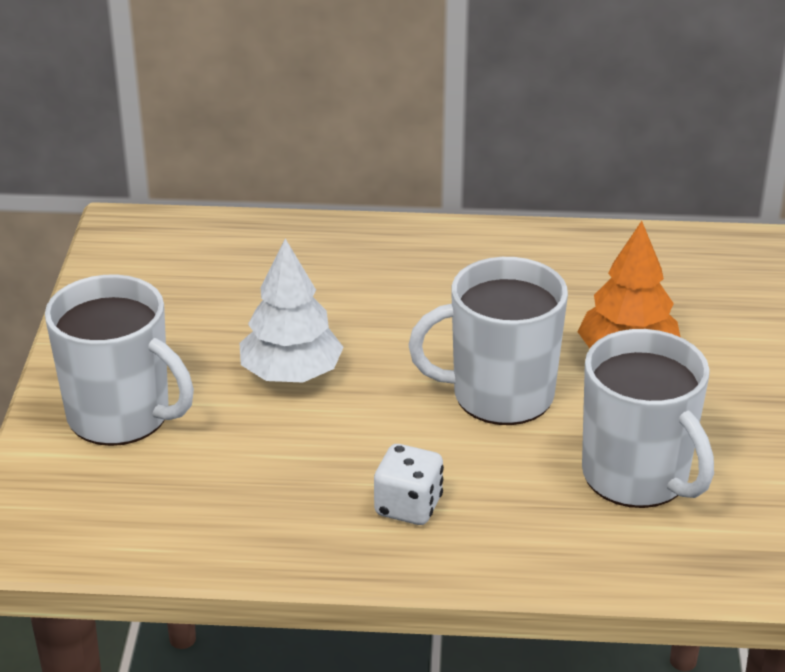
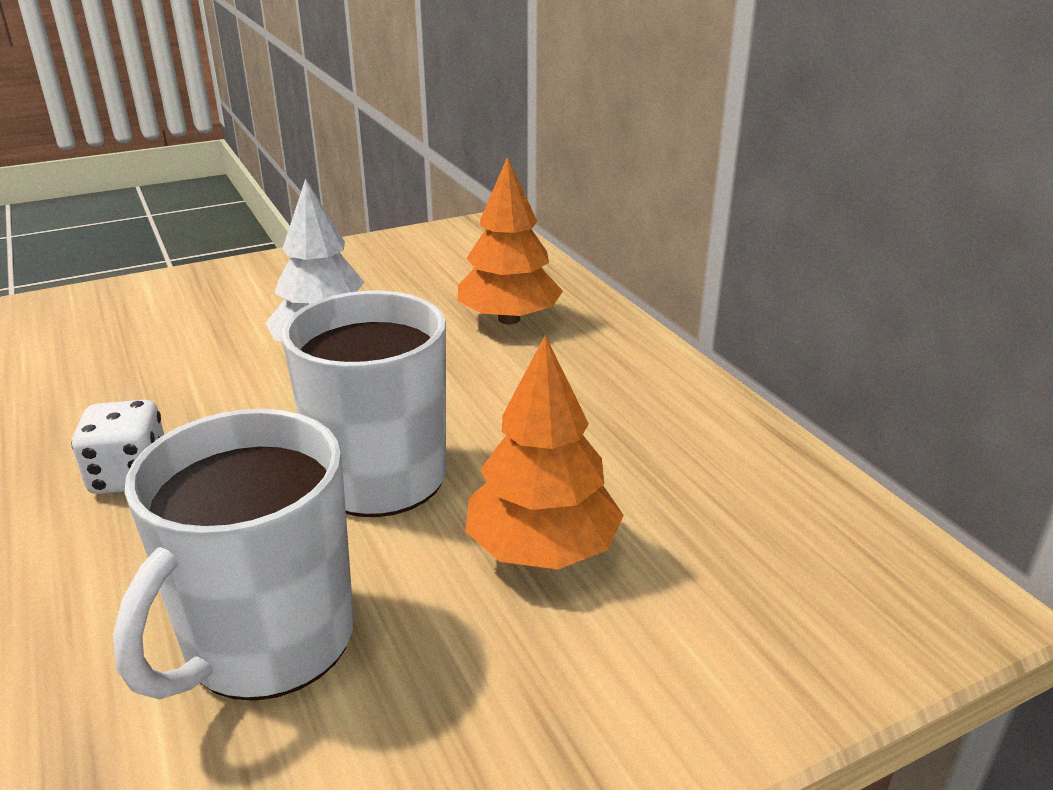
camera: 60 degrees right, 5 degrees down
white mug [45,275,194,446] -> none
none -> orange tree [457,157,563,324]

